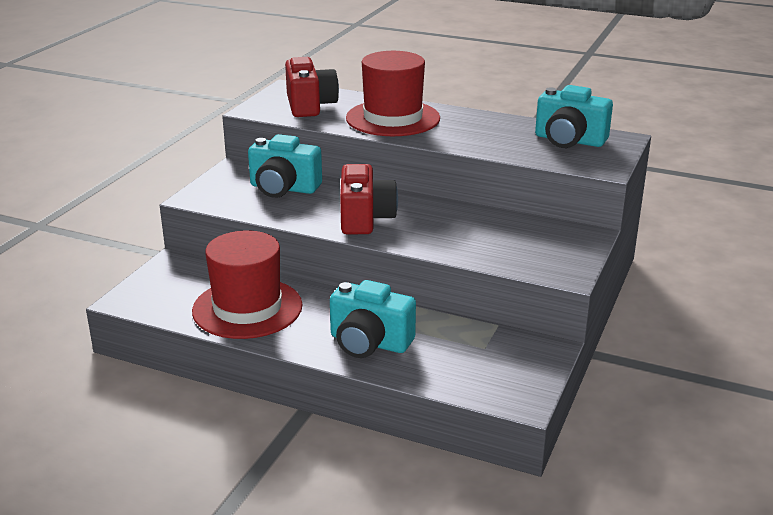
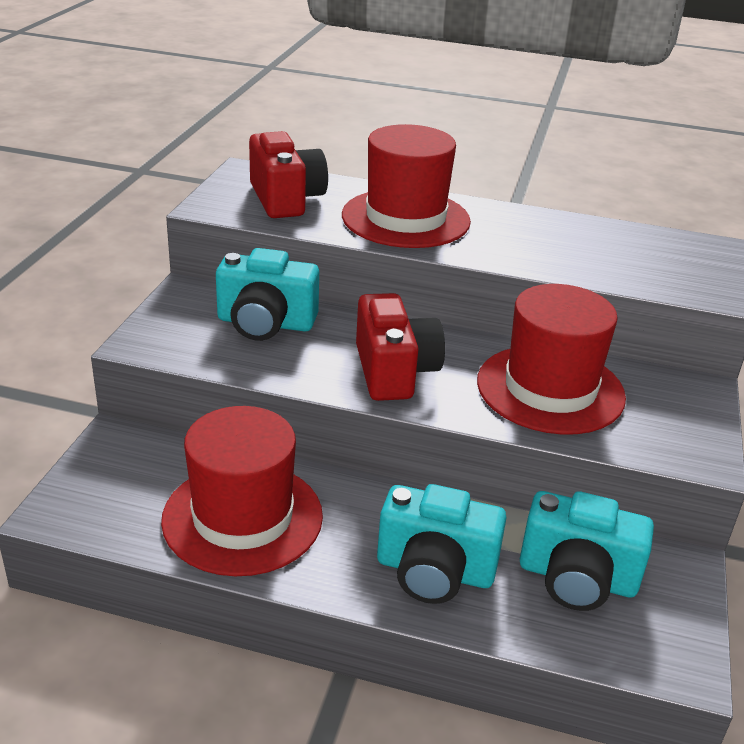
camera: 10 degrees left, 5 degrees up
turquoise camera [535,85,613,148] -> turquoise camera moved to [520,491,654,611]
none -> red hat [477,284,626,435]

